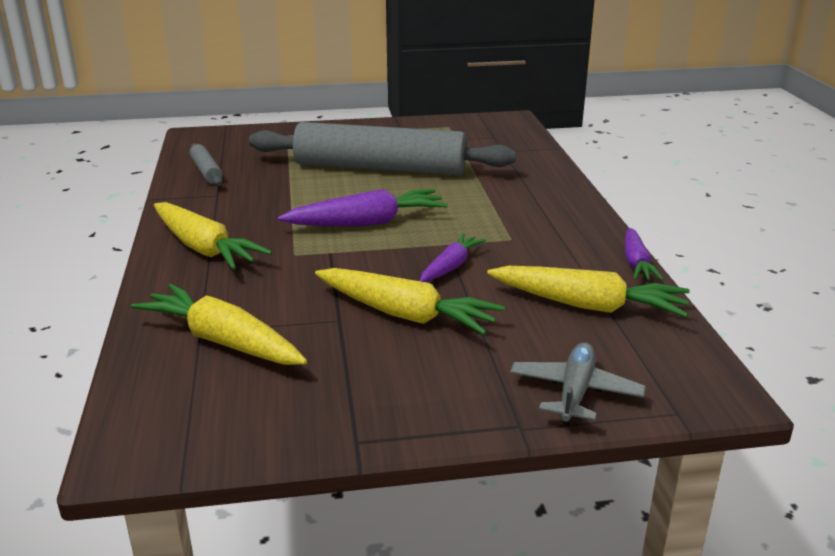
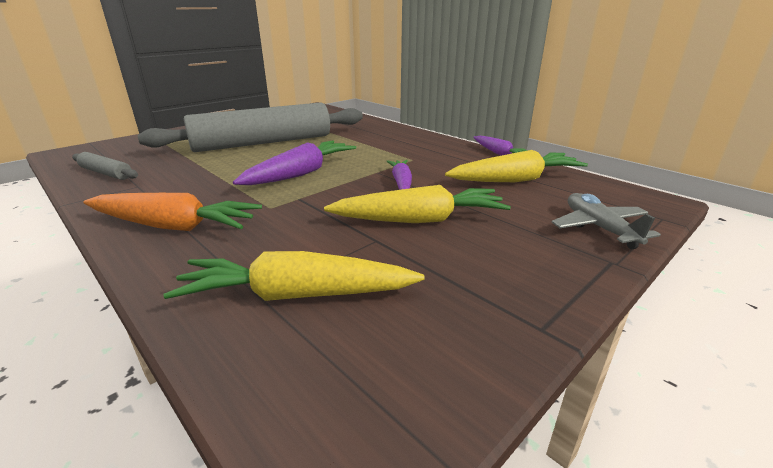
camera: 35 degrees left, 0 degrees up
yellow carrot [154,202,272,270] -> orange carrot [84,193,262,231]

